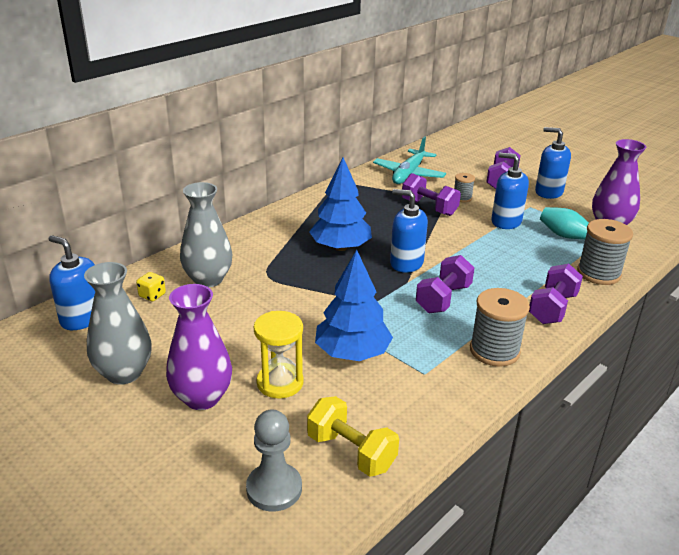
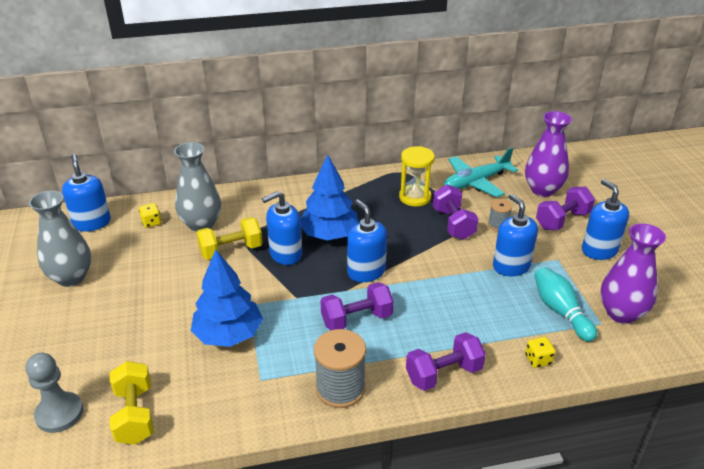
camera: 35 degrees right, 5 degrees up
purple vase [166,284,232,410] -> purple vase moved to [525,111,572,197]
yellow hourglass [254,311,304,398] -> yellow hourglass moved to [399,146,435,207]
grey spool [577,219,633,285] -> yellow dice [525,337,556,368]
none -> yellow dumbbell [196,217,263,260]
none -> blue soap dispenser [262,191,302,265]

